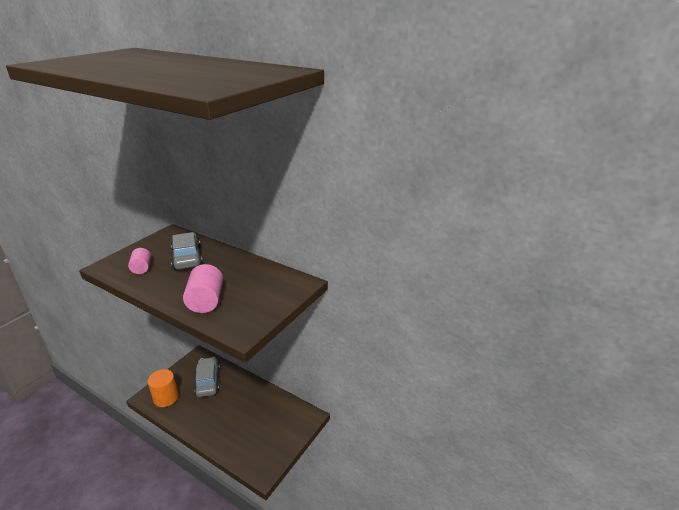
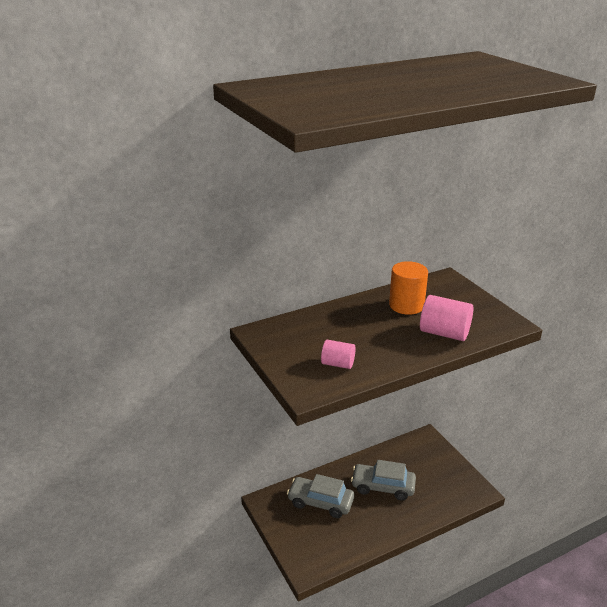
camera: 60 degrees left, 0 degrees up
orange cylinder [148,369,179,407] -> orange cylinder moved to [389,261,428,315]
grey car [171,232,203,270] -> grey car moved to [351,460,416,501]

